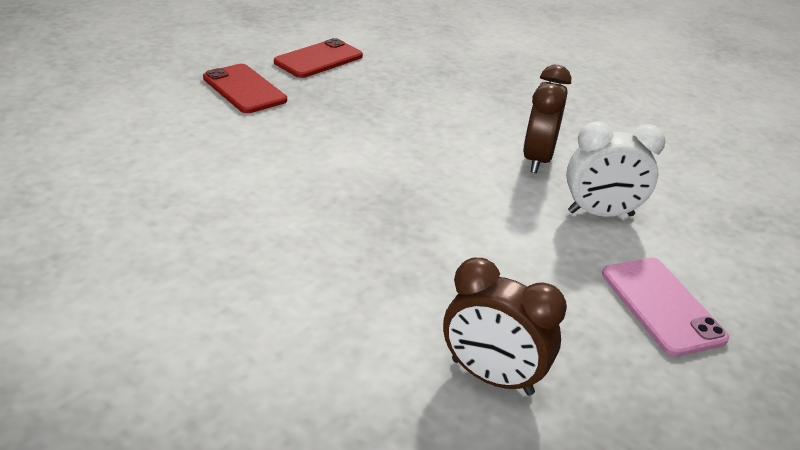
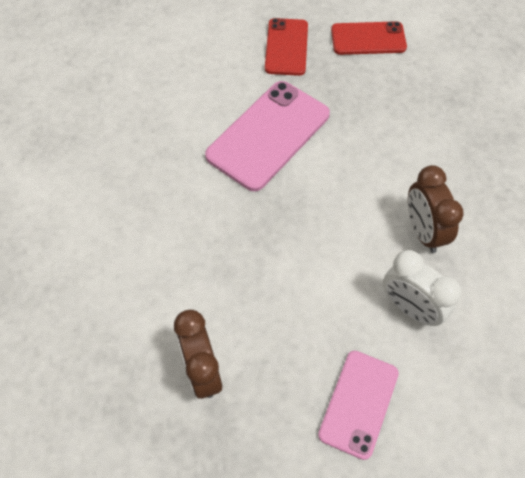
camera: 45 degrees right, 25 degrees up
brown clock [523,65,571,173] -> brown clock turned 75 degrees counterclockwise [408,165,463,253]
none -> pink phone [205,81,330,191]

